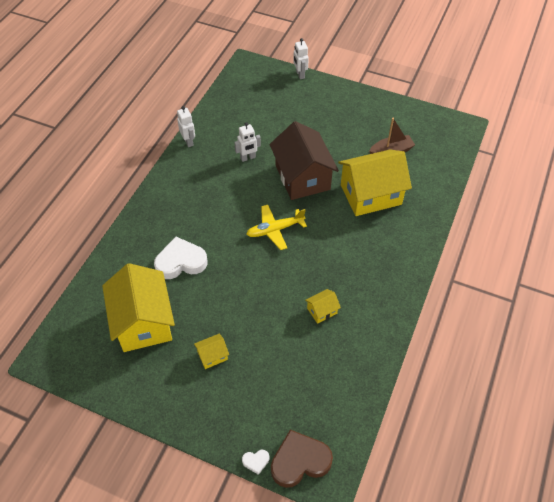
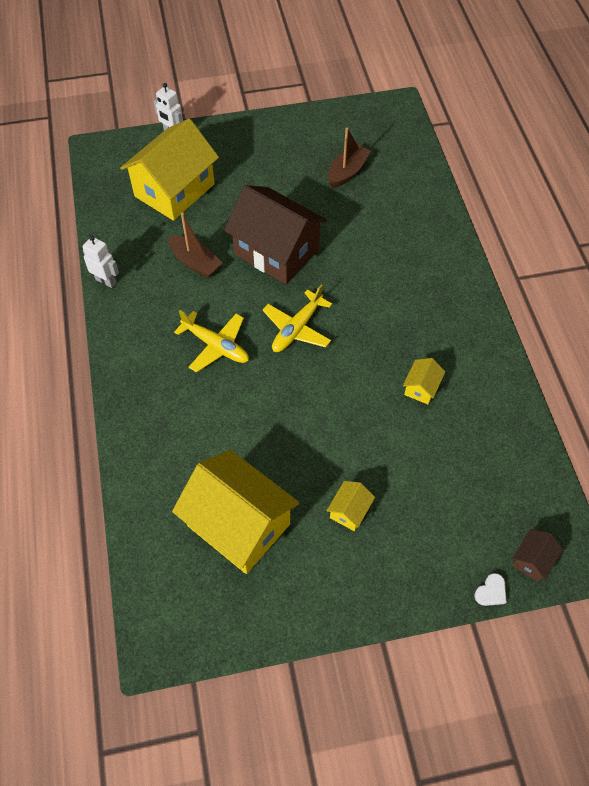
camera: 35 degrees left, 5 degrees up
white heart [154,237,207,279] -> none
white robot [234,122,261,162] -> brown boat [168,213,223,278]
brown heart [271,430,333,488] -> brown house [512,529,563,582]
yellow house [338,149,412,216] -> yellow house moved to [120,119,219,221]
none -> yellow plane [174,310,249,372]

